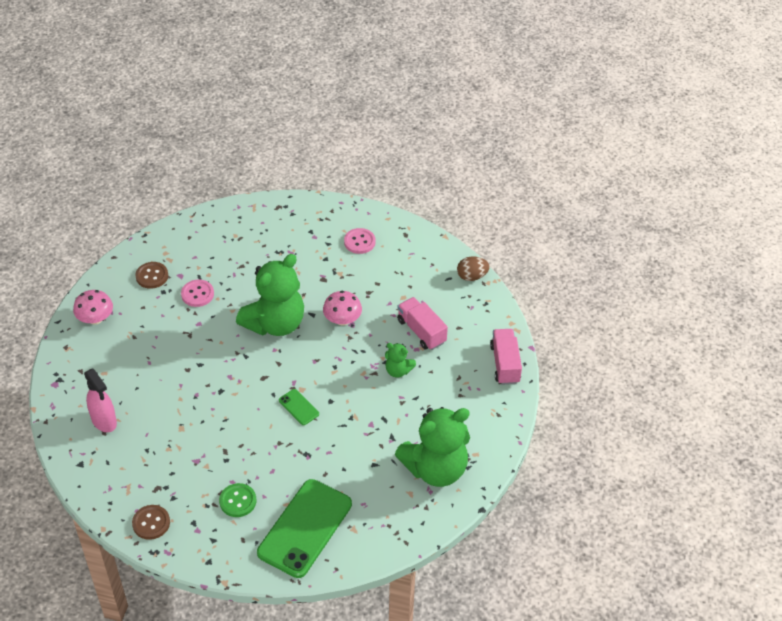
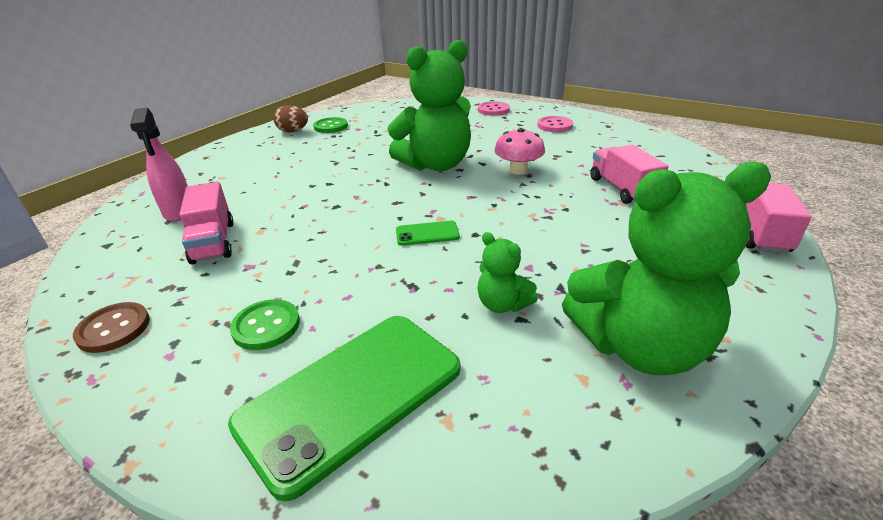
camera: 20 degrees right, 15 degrees down
pink mushroom [73,290,113,325] -> none
brown button [135,262,168,289] -> green button [313,117,348,133]
pink button [181,280,214,307] -> pink button moved to [478,101,510,116]
green phone [279,389,319,425] -> green phone turned 75 degrees counterclockwise [396,221,460,246]
green teddy bear [385,343,416,378] -> green teddy bear moved to [477,232,538,313]
brown egg [457,256,490,281] -> brown egg moved to [273,105,308,132]
none -> pink truck [179,182,234,264]

